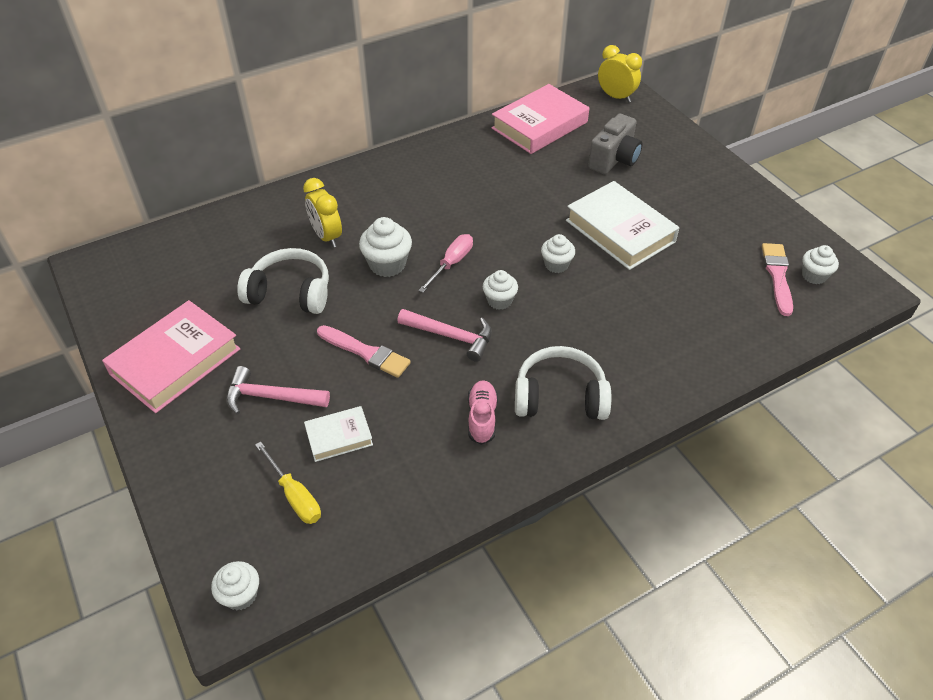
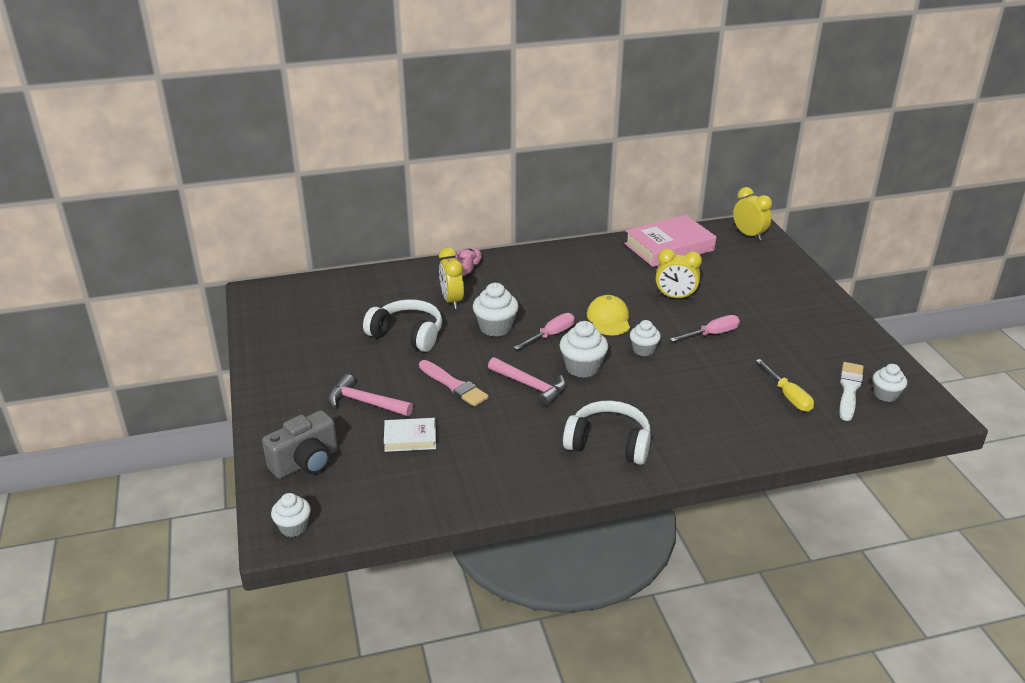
camera: 15 degrees right, 15 degrees down
pink book [102,300,240,413] -> none
yellow screwdriver [255,441,321,524] -> yellow screwdriver moved to [756,359,814,412]
pink shoe [468,380,498,445] -> pink shoe moved to [455,247,483,278]
white cupcake [483,270,518,310] -> white cupcake [560,321,608,378], size x1.53
white book [566,181,680,270] -> pink screwdriver [670,315,740,342]
grey camera [588,114,643,174] -> grey camera moved to [262,410,338,479]
pink brush [762,243,793,316] -> white brush [839,362,864,421]
none -> yellow cap [587,295,630,335]
none -> yellow clock [655,249,702,300]

